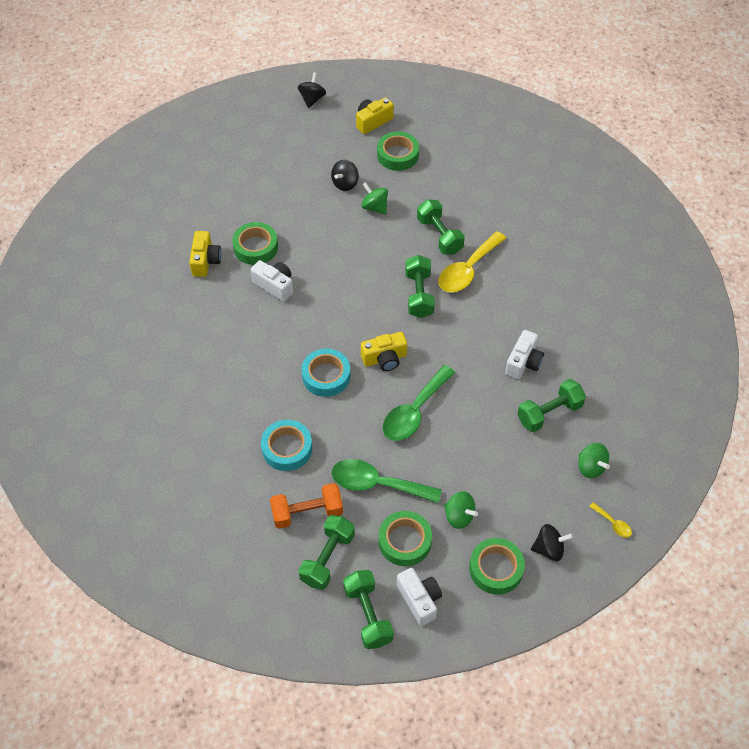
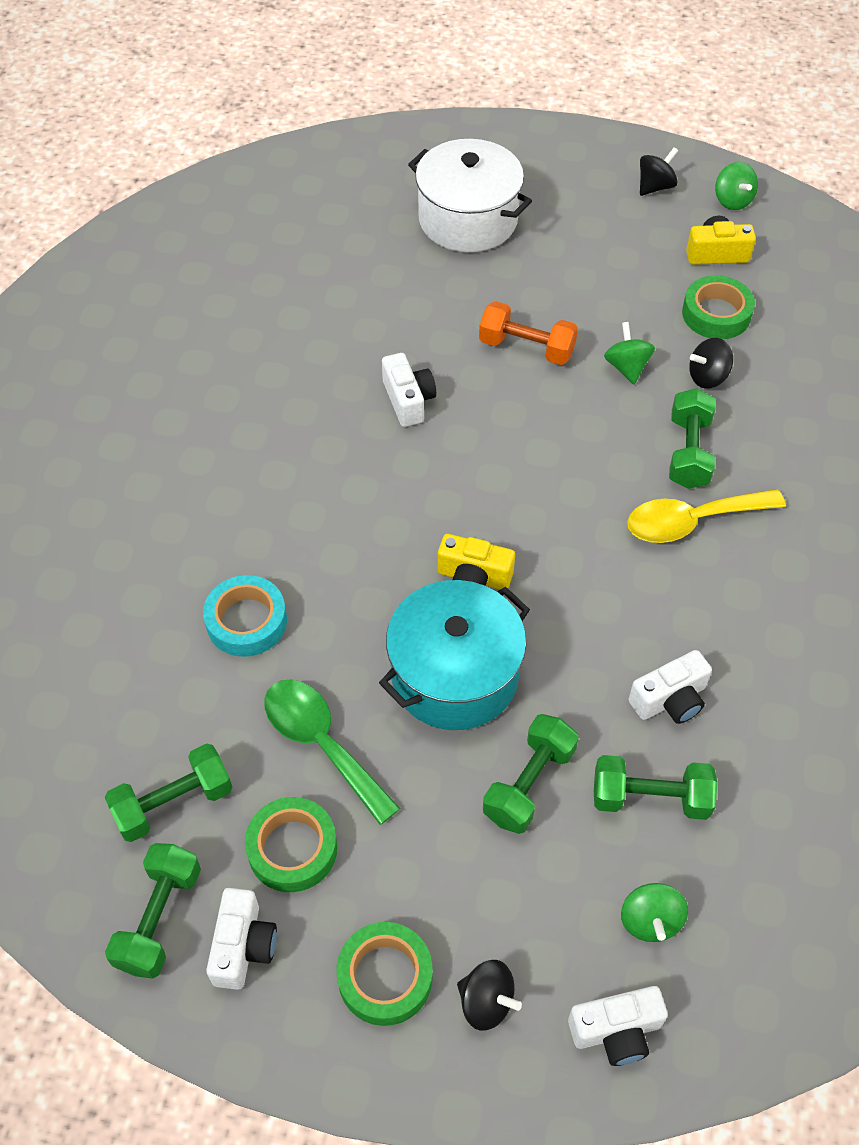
camera: 35 degrees right, 0 degrees up
yellow camera [189,231,221,277] -> none
green tape [232,222,278,265] -> none
orange dumbbell [270,483,343,529] -> orange dumbbell moved to [479,301,578,365]
turquoise tape [302,349,350,397] -> none
black spinning top [331,160,359,191] -> black spinning top moved to [689,338,733,389]
green spoon [383,365,455,441] -> turquoise pot [379,580,530,730]
green dumbbell [405,255,435,318] -> green dumbbell moved to [483,714,579,834]
green spinning top [444,491,478,529] -> green spinning top moved to [715,162,758,210]
yellow spoon [589,502,632,538] -> white camera [568,986,668,1066]
none -> white pot [408,139,532,252]

